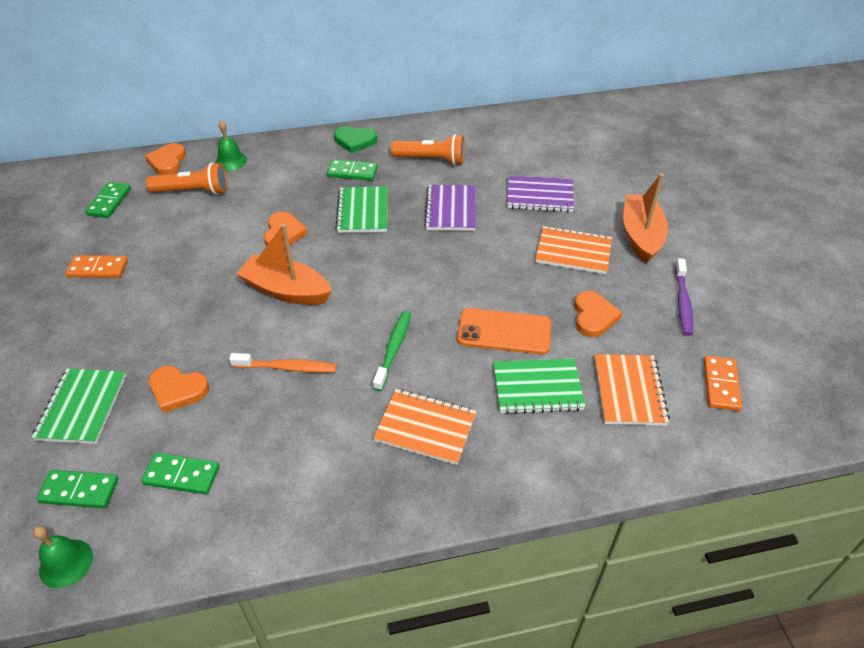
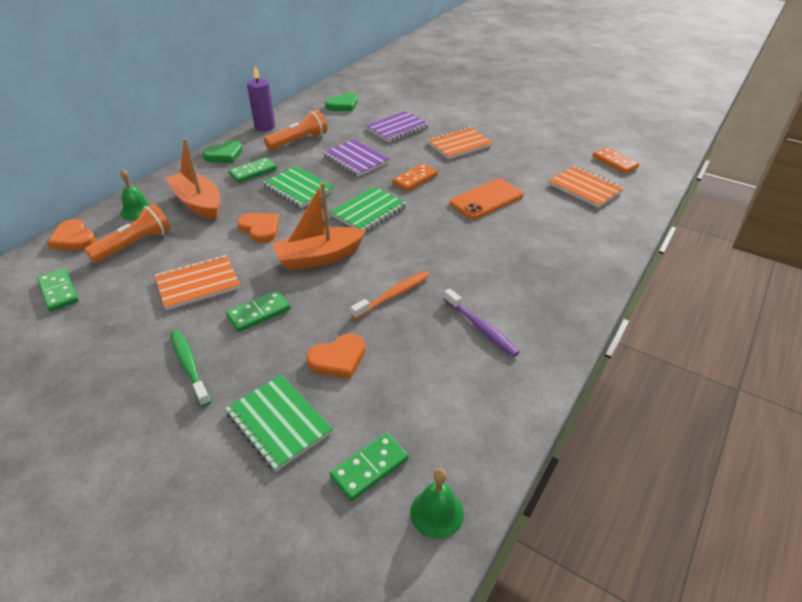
camera: 45 degrees left, 5 degrees down
orange domino [66,255,128,278] -> orange domino moved to [393,164,438,191]
green domino [141,453,219,495] -> green domino moved to [226,290,291,332]
green toothbrush [373,311,411,391] -> green toothbrush moved to [170,330,211,407]
orange notebook [373,389,477,465] -> orange notebook moved to [155,255,240,310]
green notebook [494,359,585,414] -> green notebook moved to [330,187,407,232]
orange heart [574,291,622,337] -> none
orange boat [623,173,668,264] -> orange boat moved to [166,138,220,220]
purple toothbrush [675,258,693,336] -> purple toothbrush moved to [444,289,519,357]
none -> purple candle [247,66,275,131]
none -> green heart [325,93,358,111]

